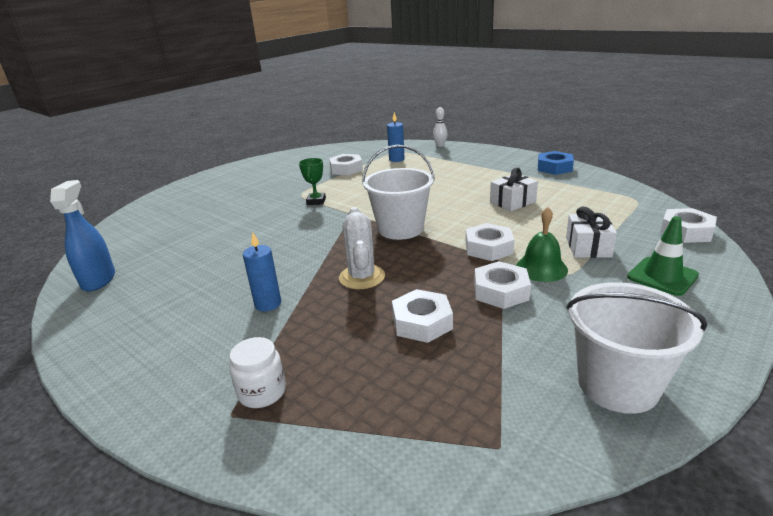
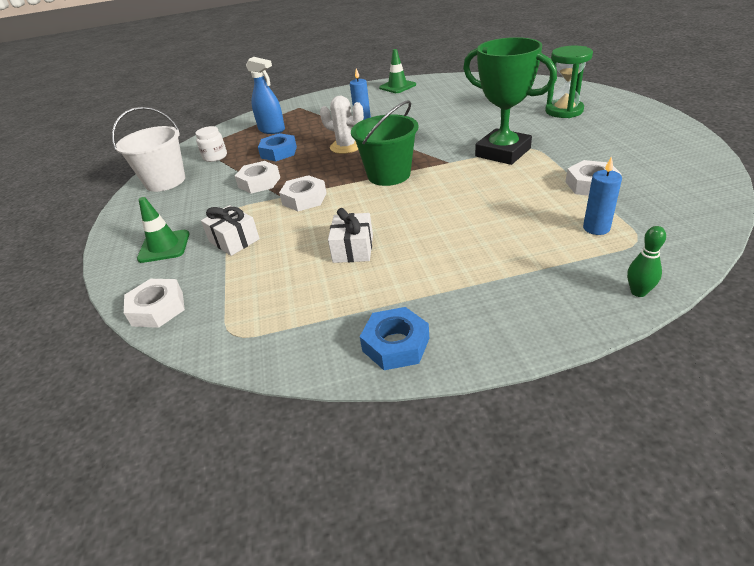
camera: 130 degrees right, 10 degrees up
blue spray bottle [50,180,115,291] -> blue spray bottle moved to [246,57,285,134]
white jar [229,337,286,408] -> white jar moved to [195,126,227,162]
green trophy [299,158,326,205] -> green trophy [463,37,557,165], size x2.26
white bucket [362,145,435,240] -> green bucket [351,100,419,186]
white nut [392,289,453,343] -> blue nut [258,133,297,161]
white bowling pin [433,107,448,147] -> green bowling pin [627,226,666,297]
green bell [516,207,568,282] -> none
none -> green traffic cone [379,49,416,93]
none -> green hourglass [545,46,593,118]

